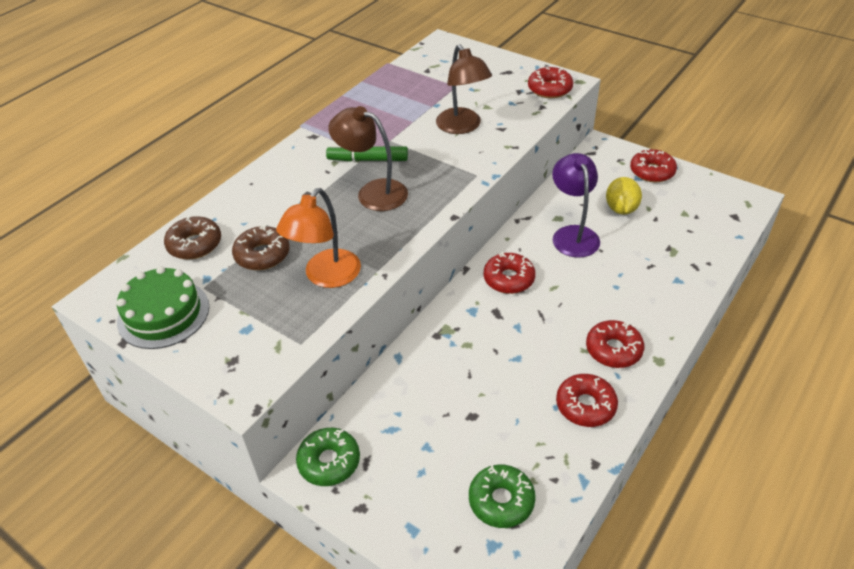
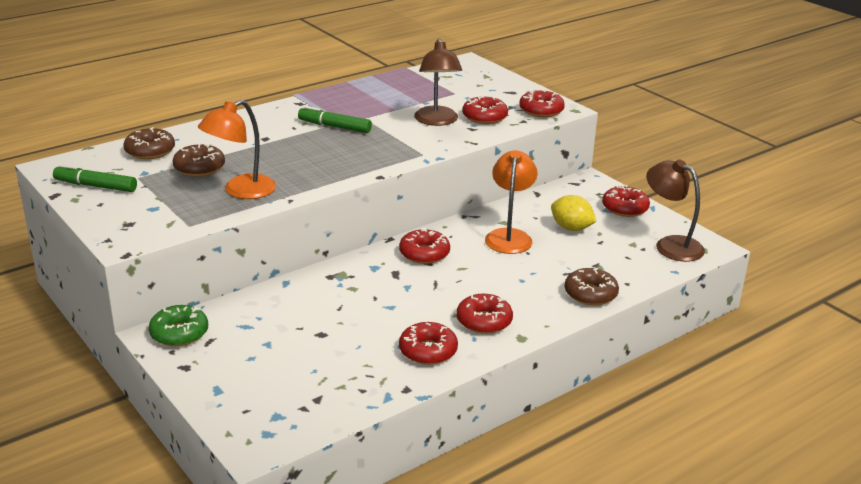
camera: 15 degrees right, 15 degrees down
green cake [117,266,209,349] -> green marker [53,164,137,192]
brown lamp [329,106,408,211] -> brown lamp moved to [646,159,705,262]
green donut [469,464,536,528] -> none
purple lamp [552,153,600,258] -> orange lamp [485,150,537,254]
yellow lemon [606,177,642,215] -> yellow lemon turned 75 degrees counterclockwise [551,195,597,231]
none -> red donut [462,96,508,124]
none -> brown donut [564,268,619,305]

